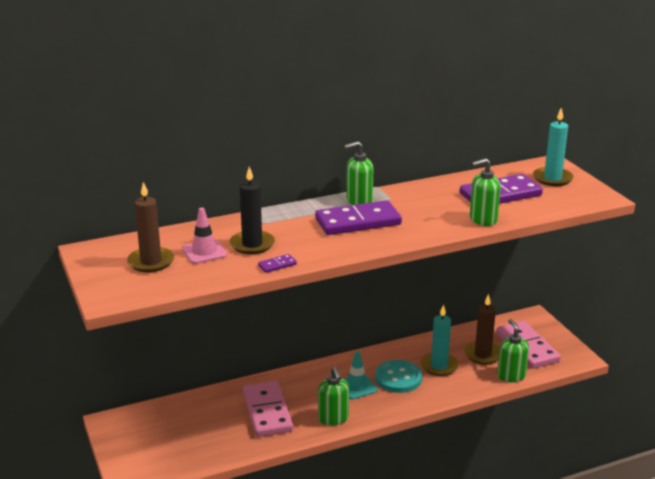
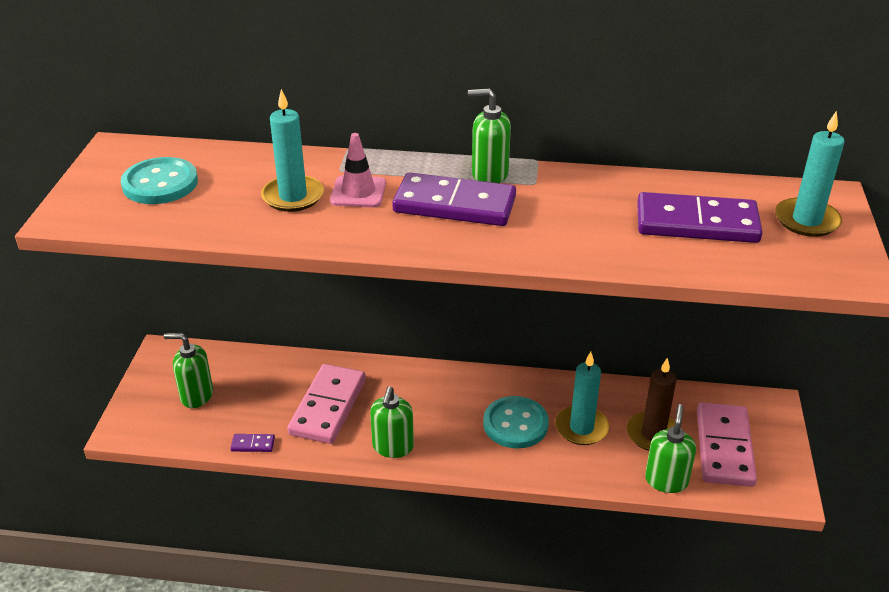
camera: 30 degrees right, 10 degrees up
brown candle [127,182,174,272] -> turquoise button [121,157,198,204]
pink traffic cone [182,207,227,264] -> pink traffic cone moved to [330,133,386,207]
black candle [229,167,275,254] -> turquoise candle [261,89,324,212]
purple domino [258,254,297,273] -> purple domino moved to [230,434,275,452]
turquoise traffic cone [343,351,377,399] -> none
green soap dispenser [470,158,501,226] -> green soap dispenser moved to [164,333,213,408]

